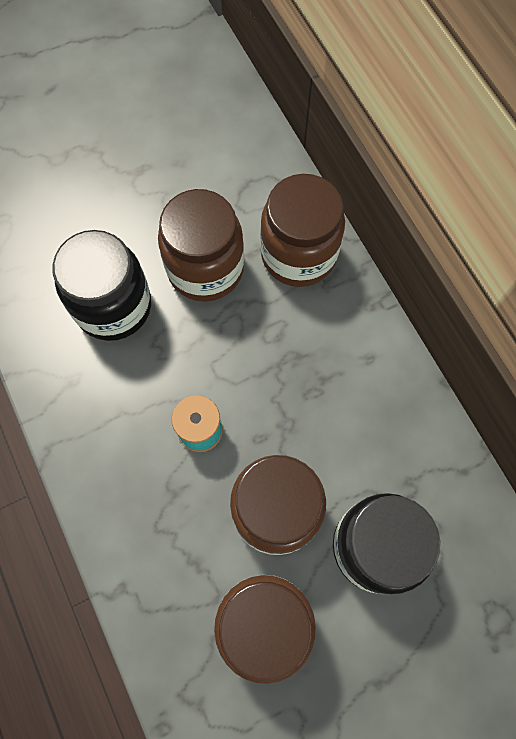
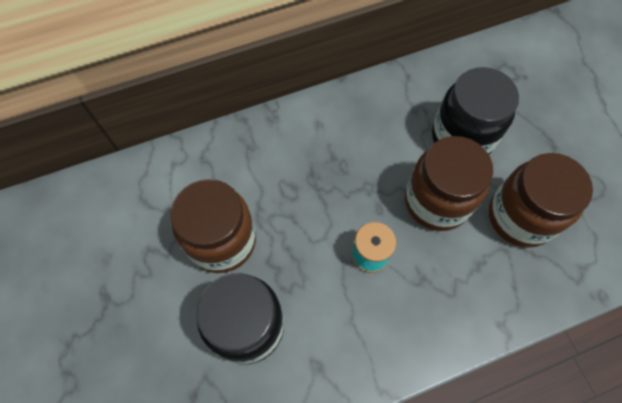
camera: 85 degrees left, 5 degrees down
brown jar [260,174,345,287] -> none

